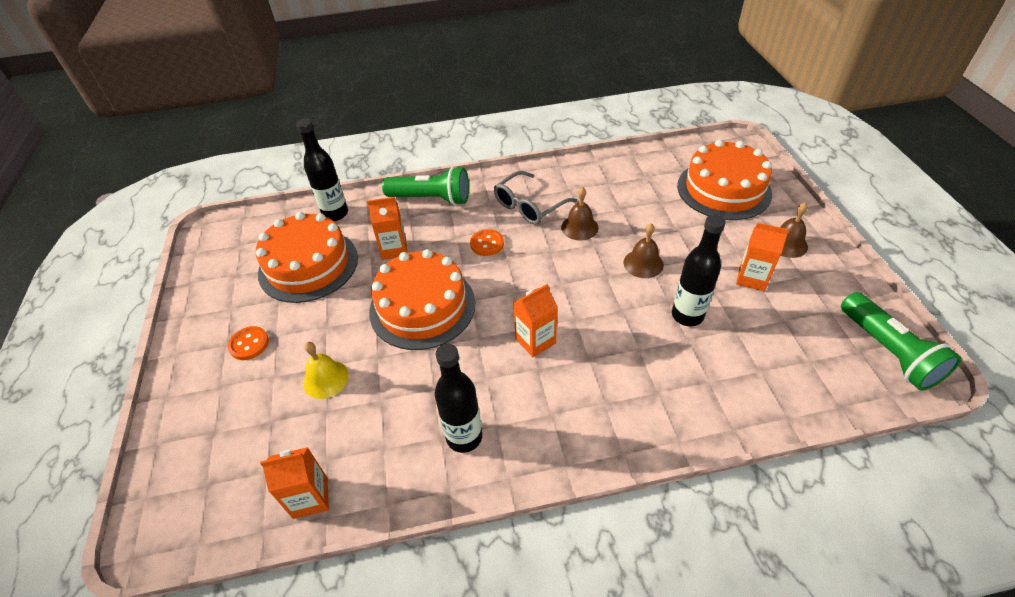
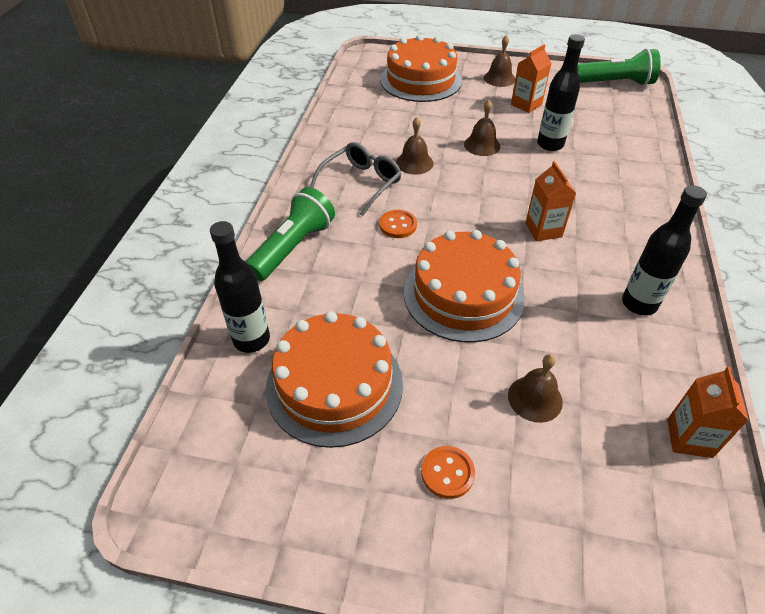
camera: 70 degrees left, 0 degrees up
yellow bell [303,342,349,399] -> brown bell [508,354,563,423]
orange carton [367,197,407,260] -> none
grey glasses [494,171,577,225] -> grey glasses turned 120 degrees counterclockwise [310,142,402,216]

